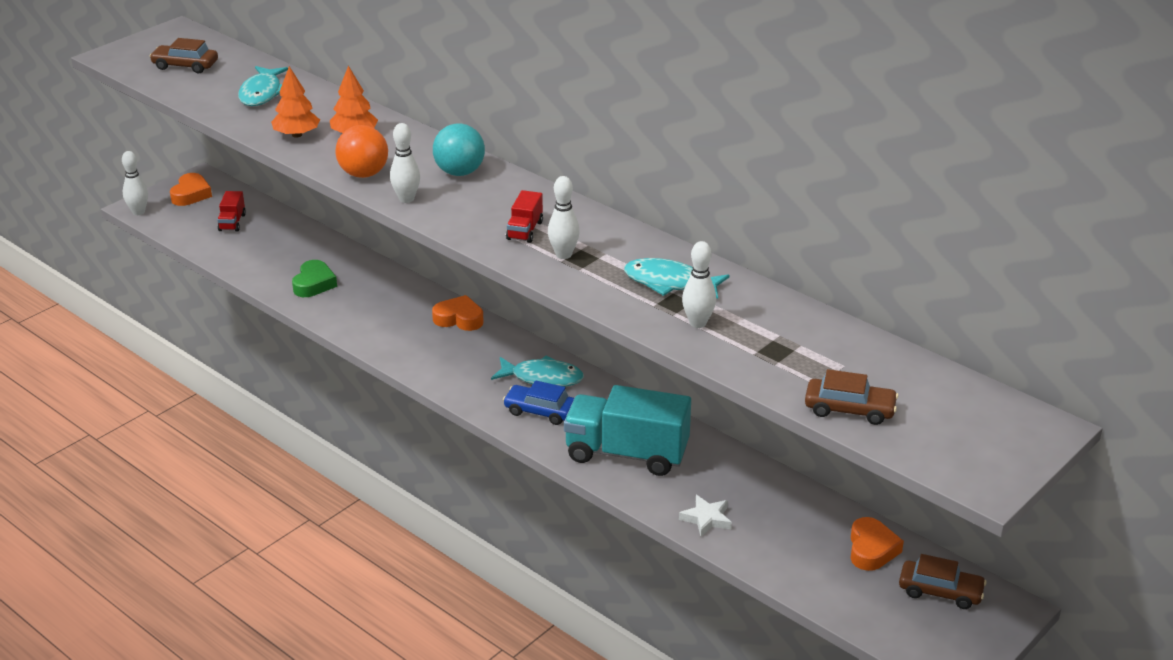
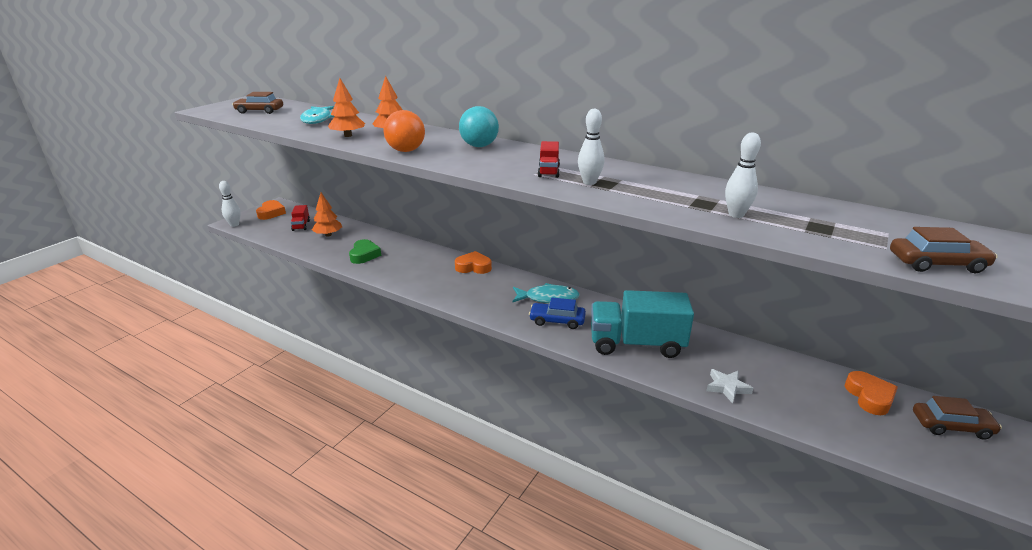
camera: 10 degrees left, 5 degrees down
white bowling pin [390,123,420,203] -> none
turquoise fish [624,258,730,299] -> none
none -> orange tree [312,193,342,236]

